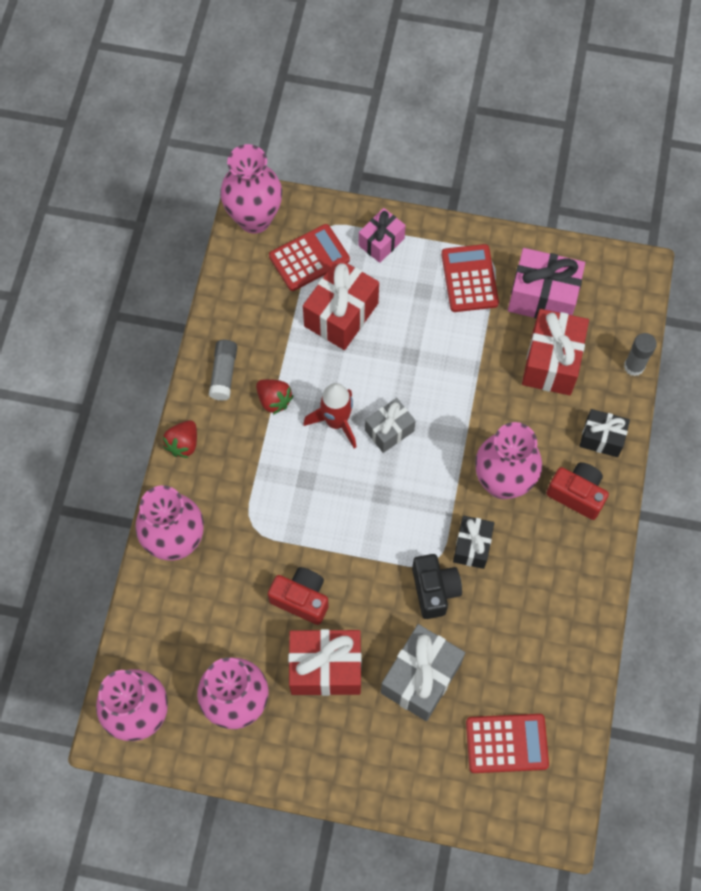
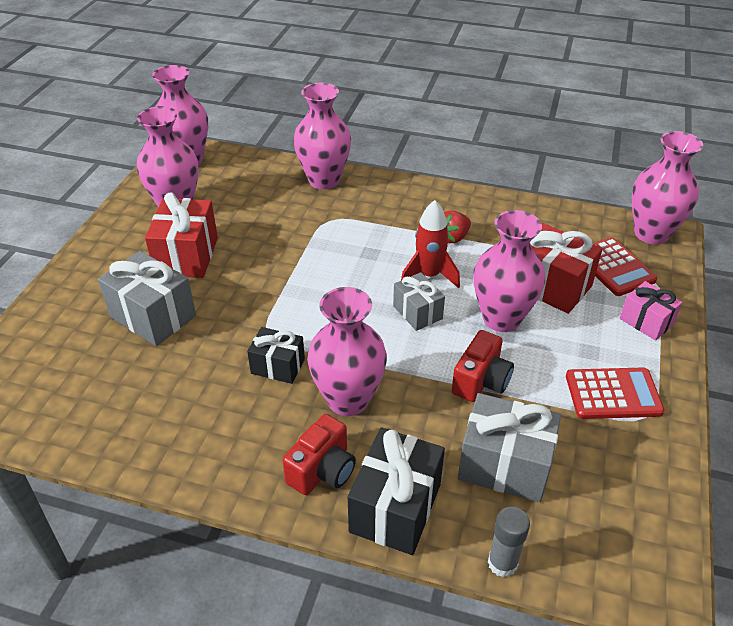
camera: 95 degrees right, 25 degrees down
red strawberry [163,420,197,458] -> none
grey glue stick [209,340,237,401] -> none
red camera [268,567,329,625] -> red camera moved to [452,330,514,402]
black camera [412,554,462,619] -> none
red calculator [466,714,549,773] -> none
pink gift [508,248,585,319] -> none
red gift [522,309,589,395] -> grey gift [458,393,561,502]
black gift [579,409,630,457] -> black gift [348,427,445,555], size x1.64
none -> pink vase [473,210,545,332]

